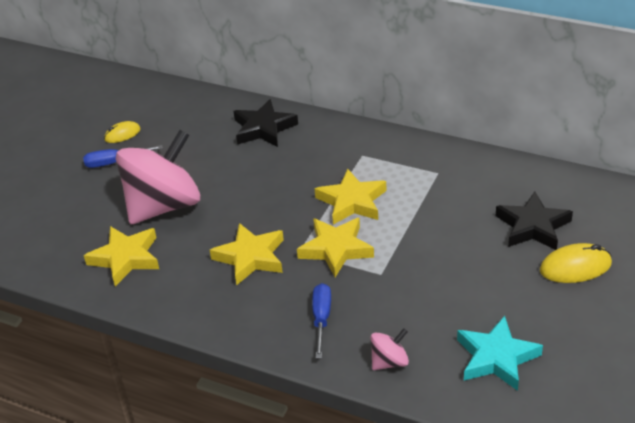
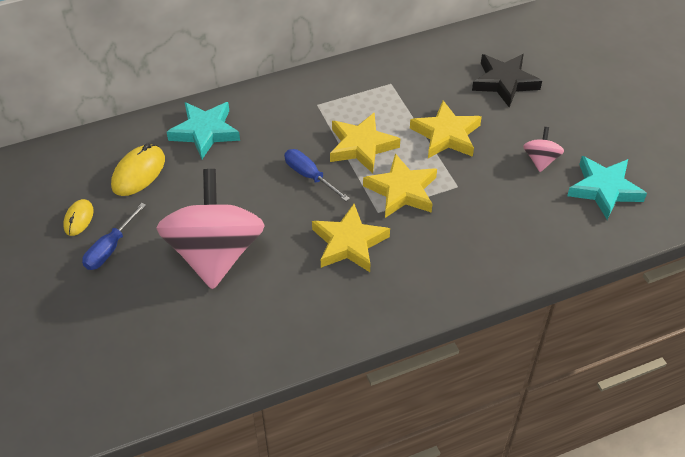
camera: 50 degrees left, 10 degrees up
yellow star [84,226,159,286] -> yellow star moved to [410,101,482,158]
black star [234,99,298,147] -> turquoise star [167,102,240,159]
blue screwdriver [312,283,331,359] -> blue screwdriver moved to [284,149,350,201]
pink spinning top [370,328,409,370] -> pink spinning top moved to [523,127,564,172]
yellow mouse [540,243,612,283] -> yellow mouse moved to [111,144,165,196]

